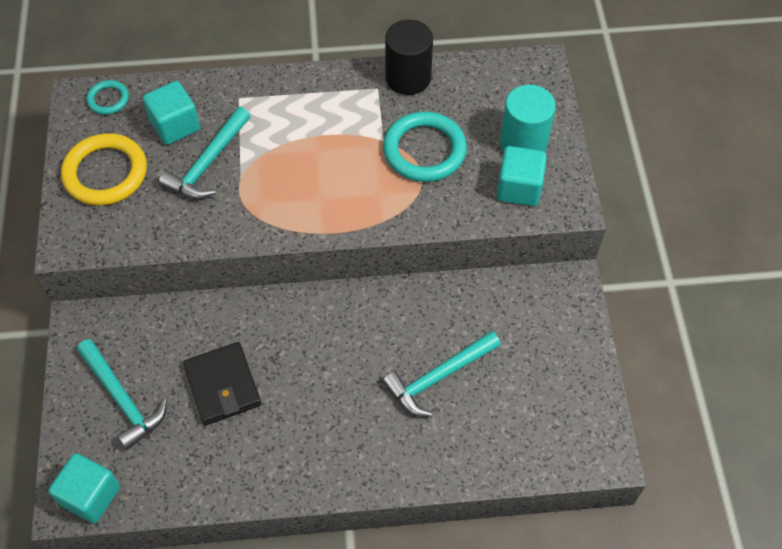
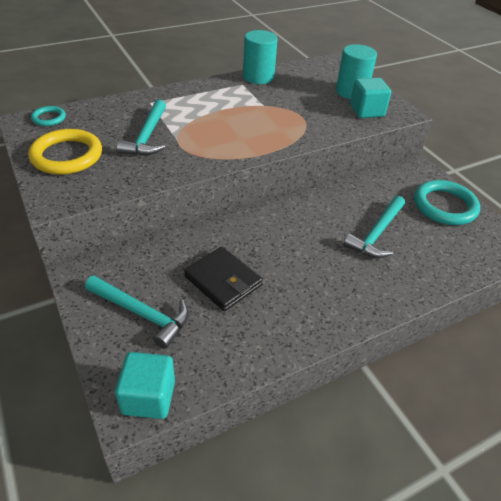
camera: 25 degrees left, 15 degrees down
turquoise cube [143,81,200,145] -> none
turquoise ring [383,111,467,182] -> turquoise ring moved to [414,180,480,225]
black cylinder [385,20,433,95] -> turquoise cylinder [243,30,278,84]

